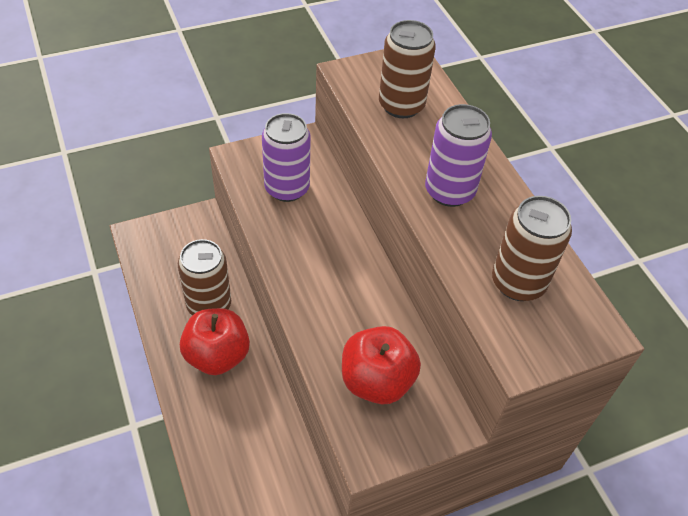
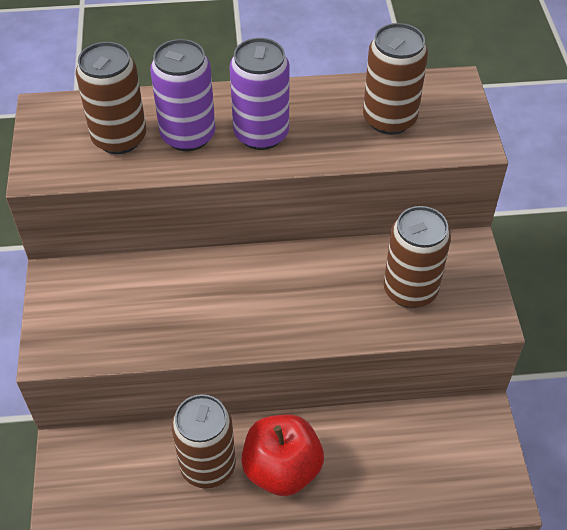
camera: 70 degrees left, 0 degrees up
purple can [262,113,311,202] -> purple can moved to [150,39,216,151]
red apple [342,326,421,404] -> brown can [384,206,451,308]

